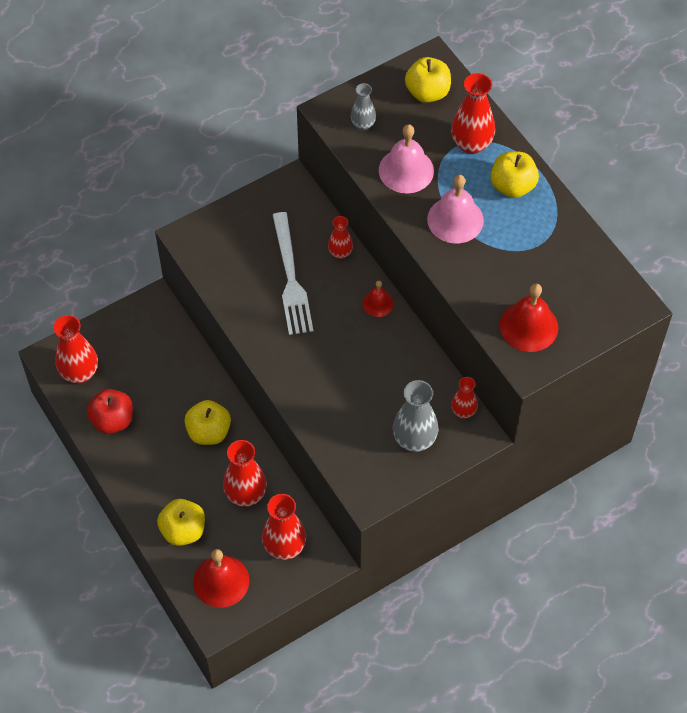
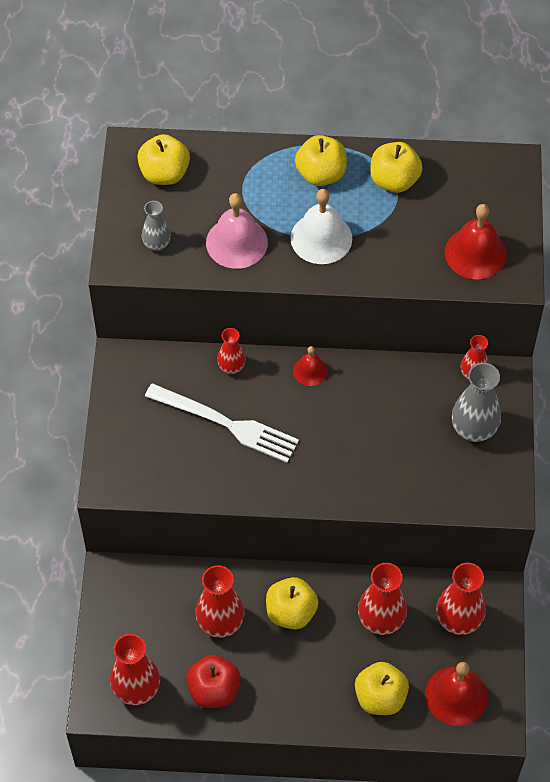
camera: 55 degrees left, 0 degrees up
pink bell [427,175,484,243] -> white bell [290,189,352,264]
red vase [451,73,495,154] -> red vase moved to [195,565,244,638]
none -> yellow apple [370,142,423,193]

